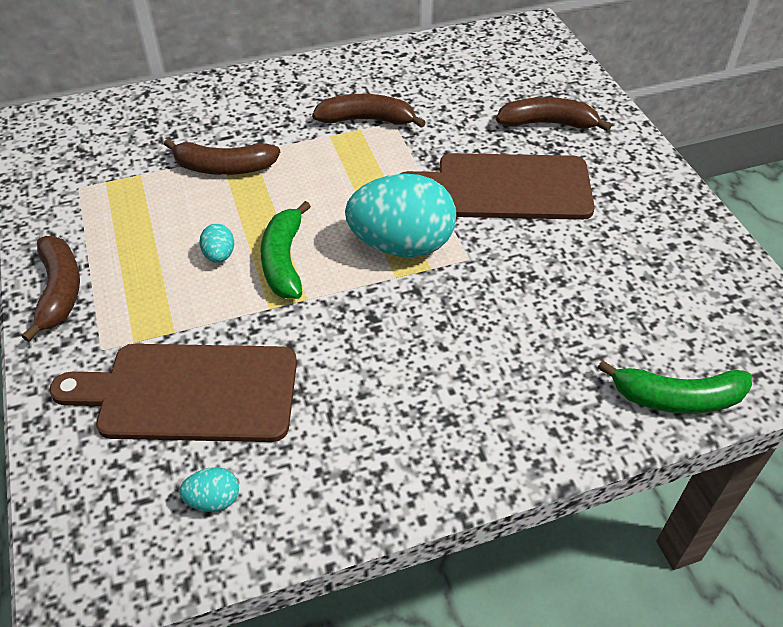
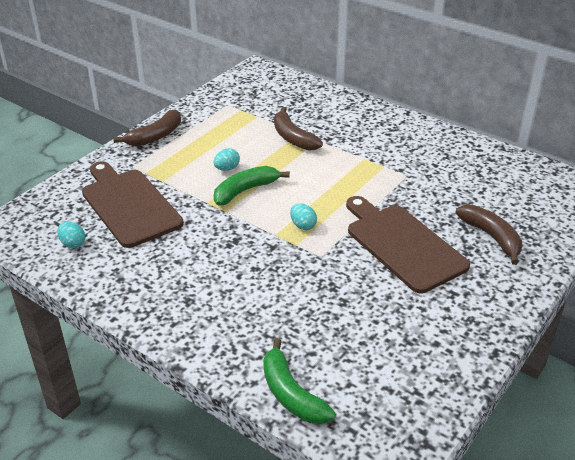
camera: 55 degrees right, 10 degrees down
brown banana [312,94,426,128] -> none
turquoise egg [345,174,456,257] -> turquoise egg [290,203,317,230], size x0.42

